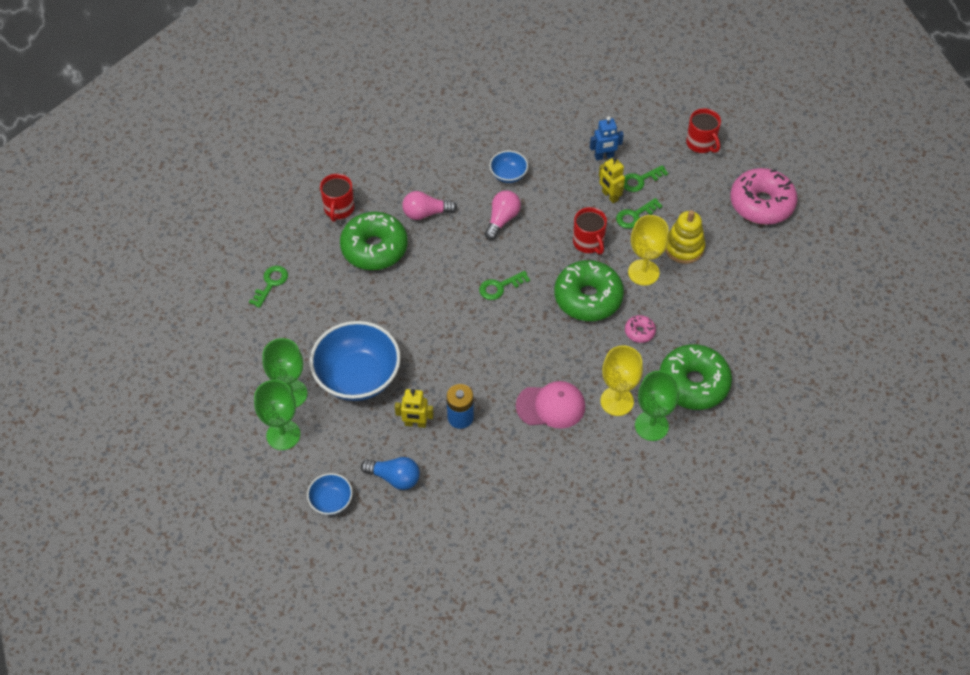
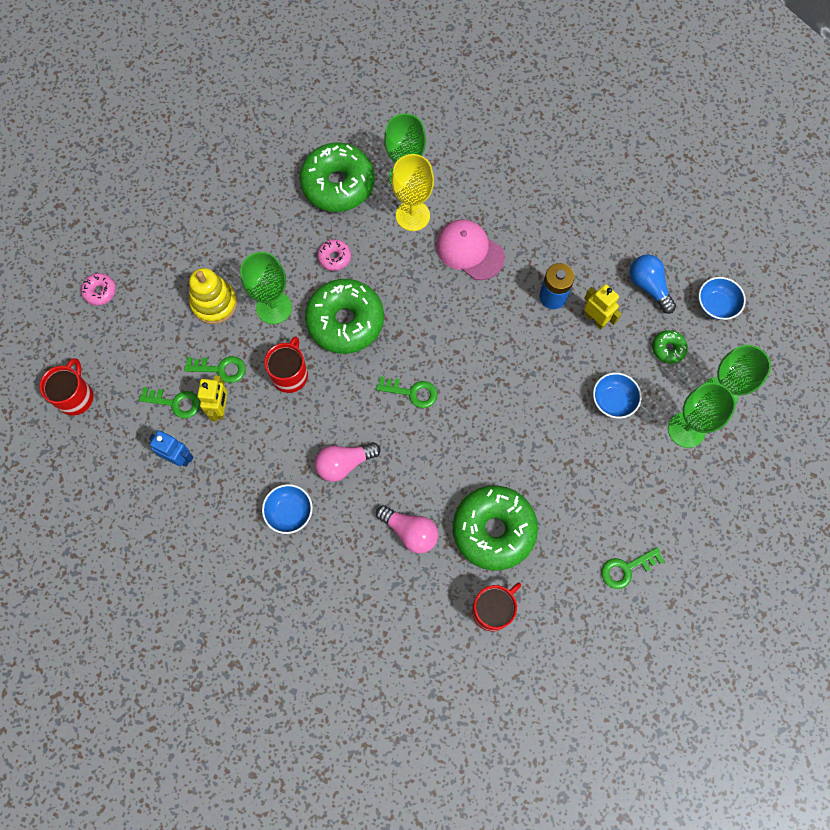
camera: 140 degrees left, 15 degrees up
blue bowl [310,321,401,401] -> blue bowl [593,373,642,418], size x0.48
yellow goblet [628,215,669,286] -> green goblet [240,252,292,324]
pink donut [730,168,797,225] -> pink donut [81,273,116,306], size x0.44
none -> green donut [652,330,688,364]

